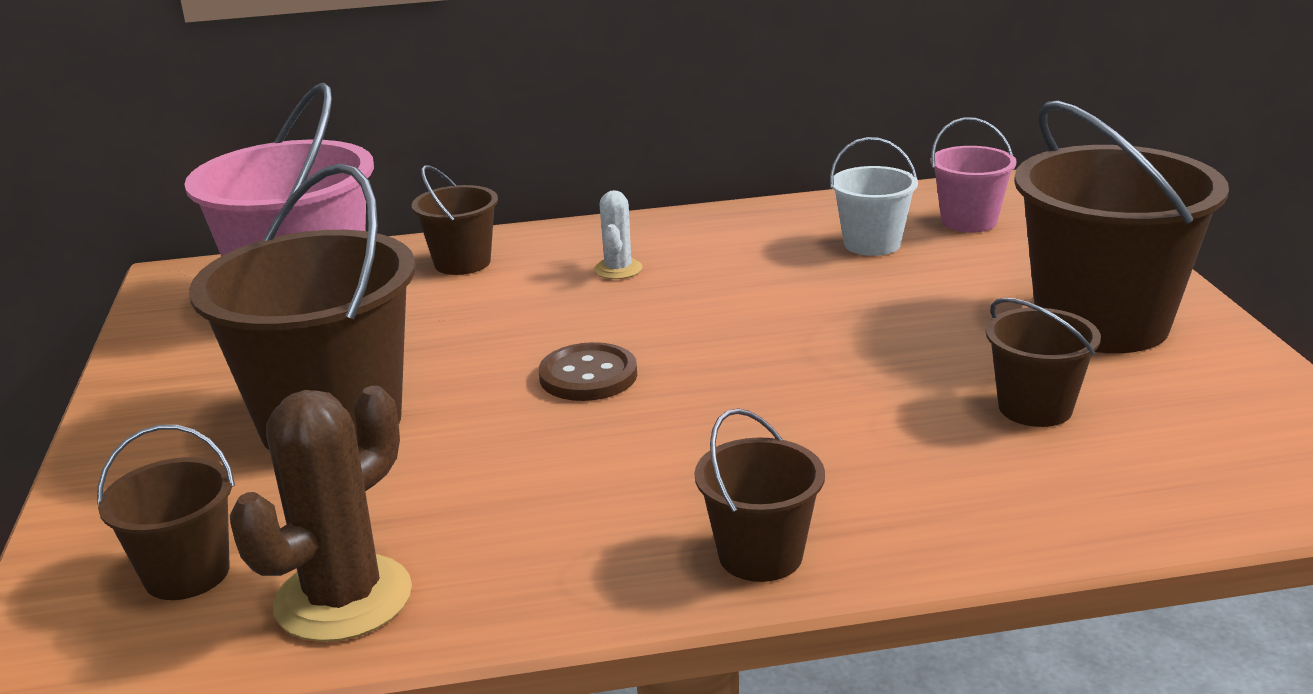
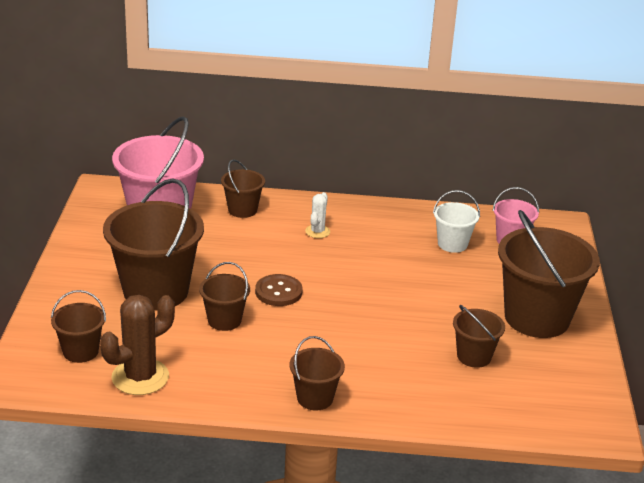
camera: 10 degrees right, 5 degrees up
none -> brown bucket [199,262,250,331]

